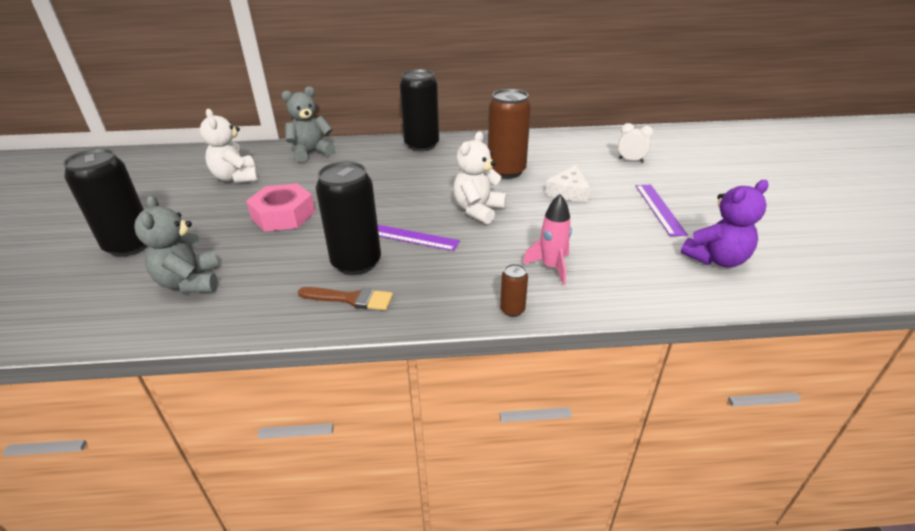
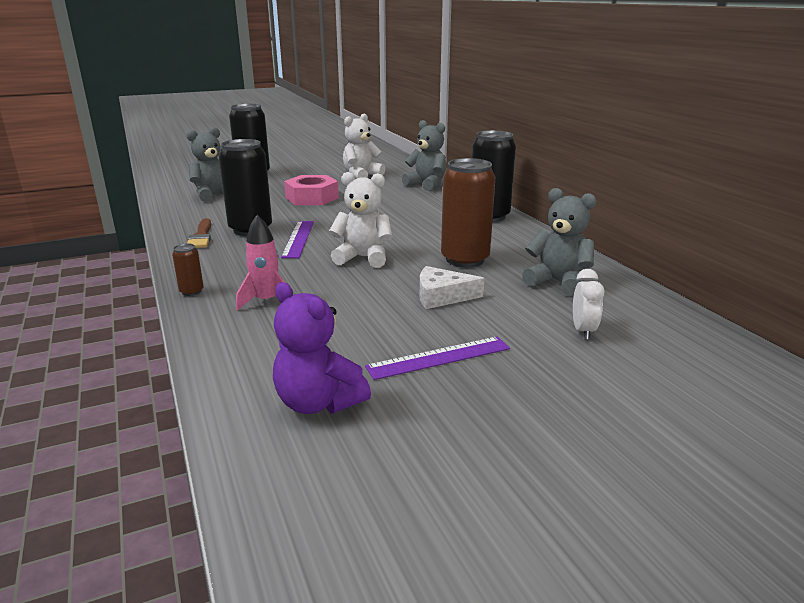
camera: 70 degrees right, 10 degrees down
none -> grey teddy bear [522,188,597,296]

